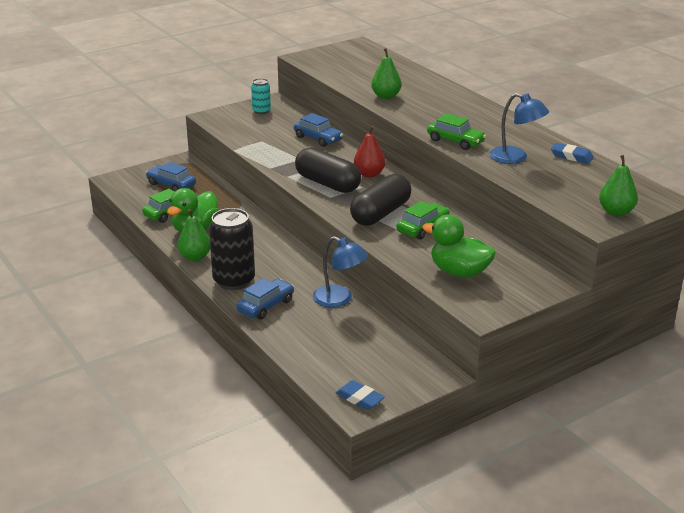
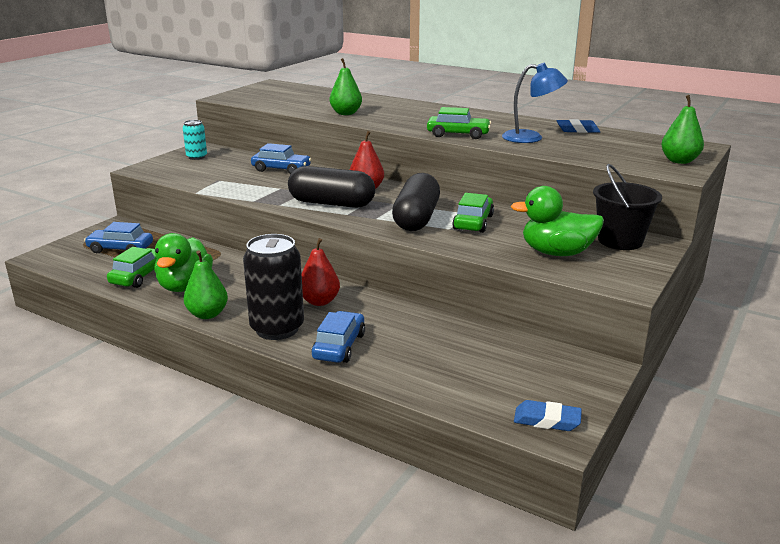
camera: 25 degrees left, 5 degrees down
blue lamp [313,236,368,307] -> none
none -> red pear [302,238,340,306]
none -> black bucket [593,164,662,250]

